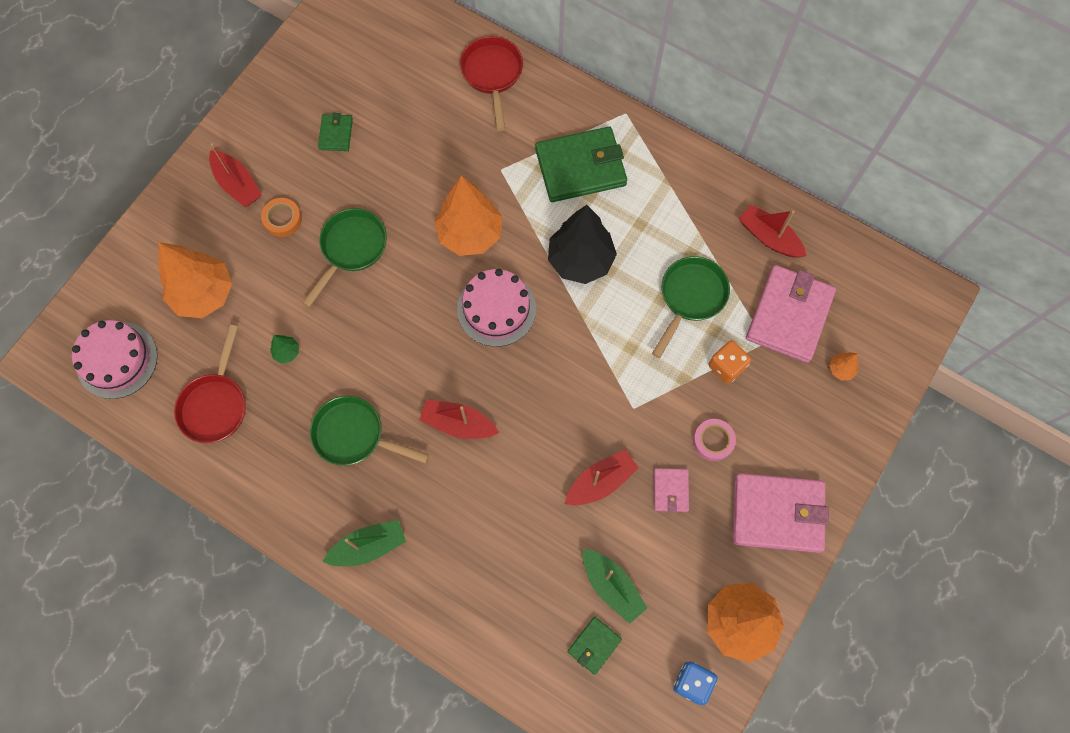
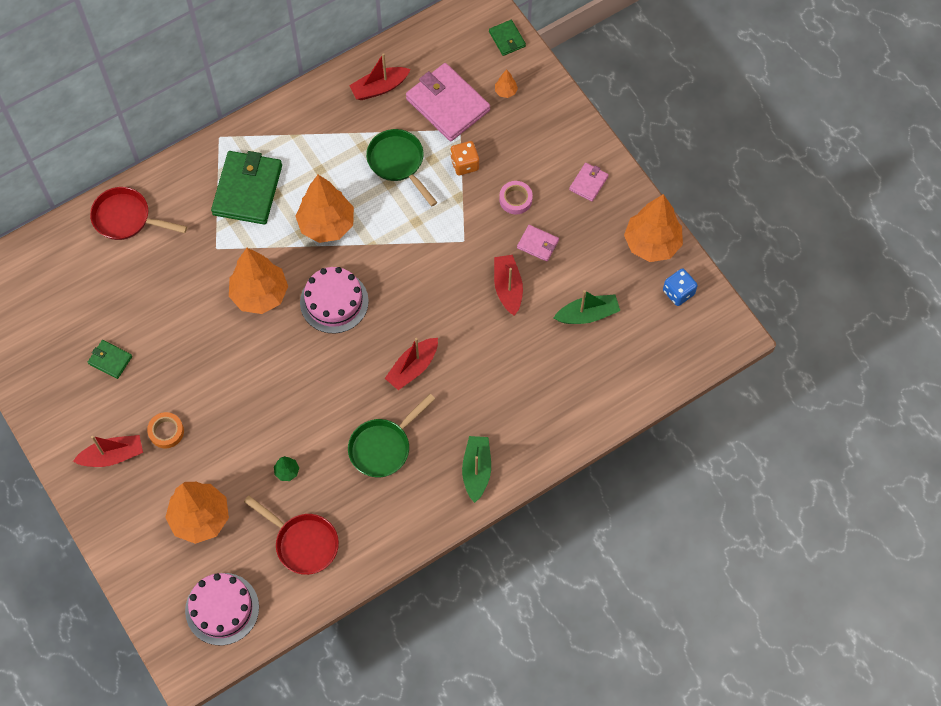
camera: 65 degrees left, 5 degrees down
green pan [303,208,387,308] -> none
black tree [548,205,617,284] -> orange tree [295,175,354,243]
green wallet [568,617,622,675] -> green wallet moved to [489,20,526,56]
pink wallet [733,473,829,553] -> pink wallet [569,163,609,202], size x0.48

